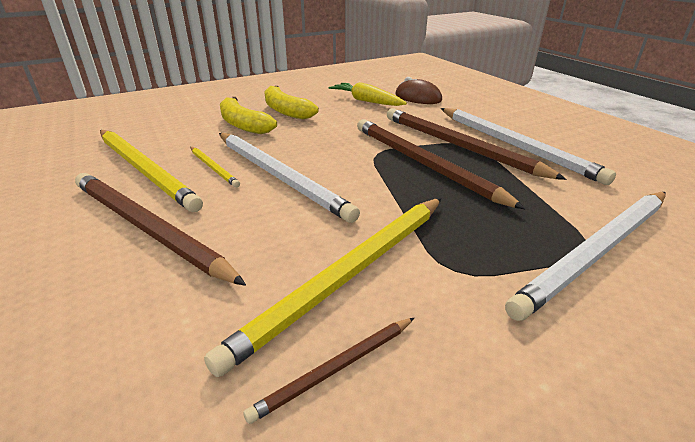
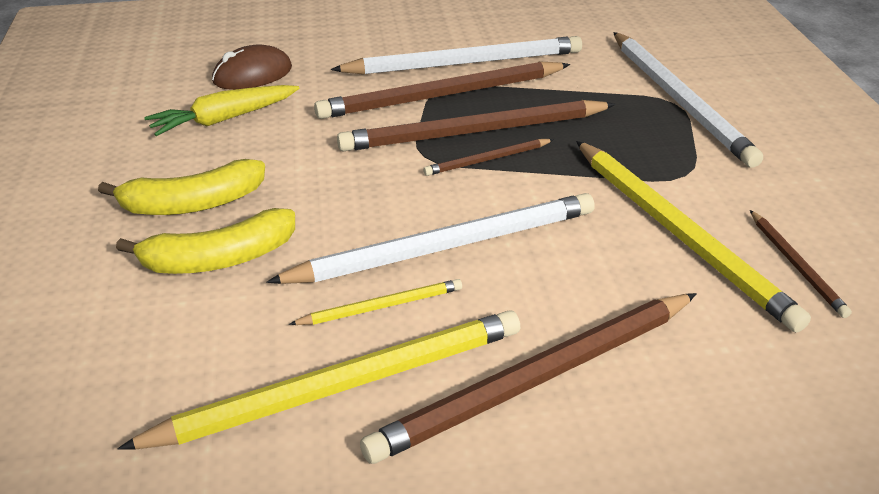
camera: 70 degrees left, 5 degrees up
none -> brown pencil [423,139,554,176]

